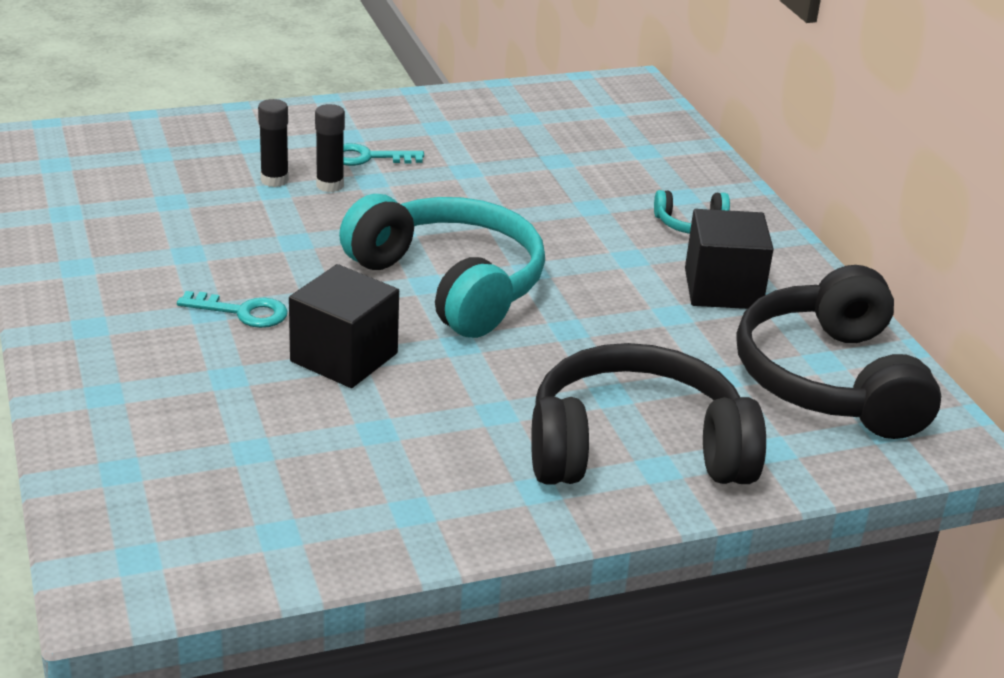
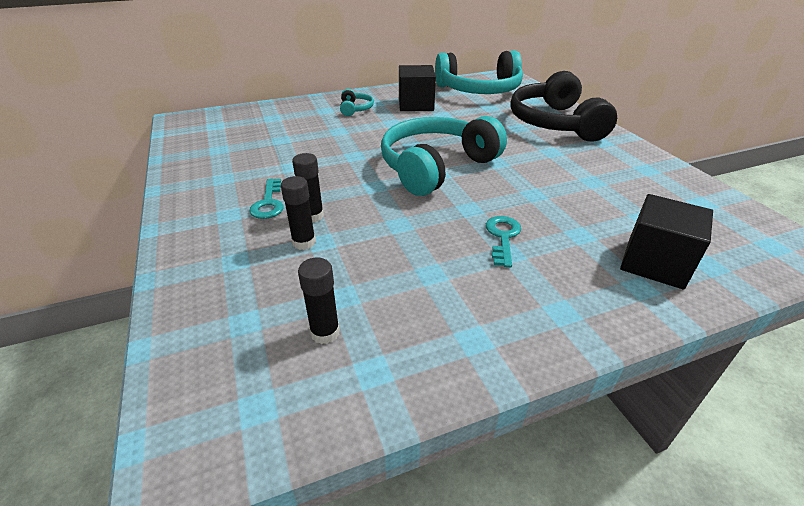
camera: 90 degrees left, 5 degrees up
black cube [289,264,399,388] -> black cube moved to [620,194,713,290]
black headphones [736,265,941,439] -> turquoise headphones [435,50,523,94]
none -> black glue stick [298,258,340,344]

